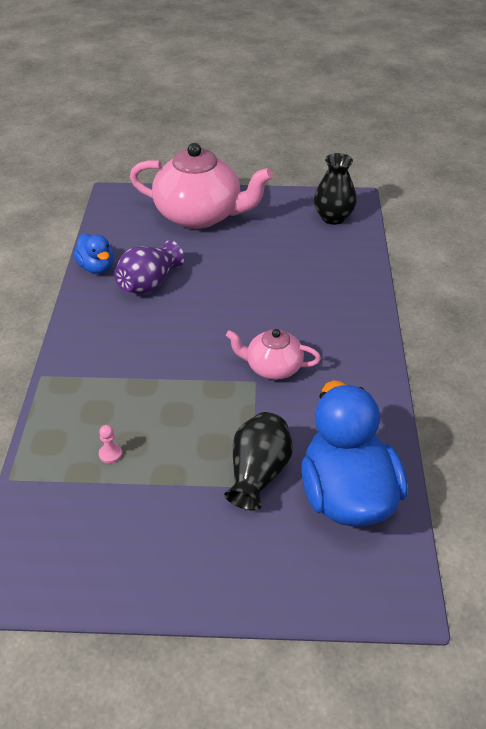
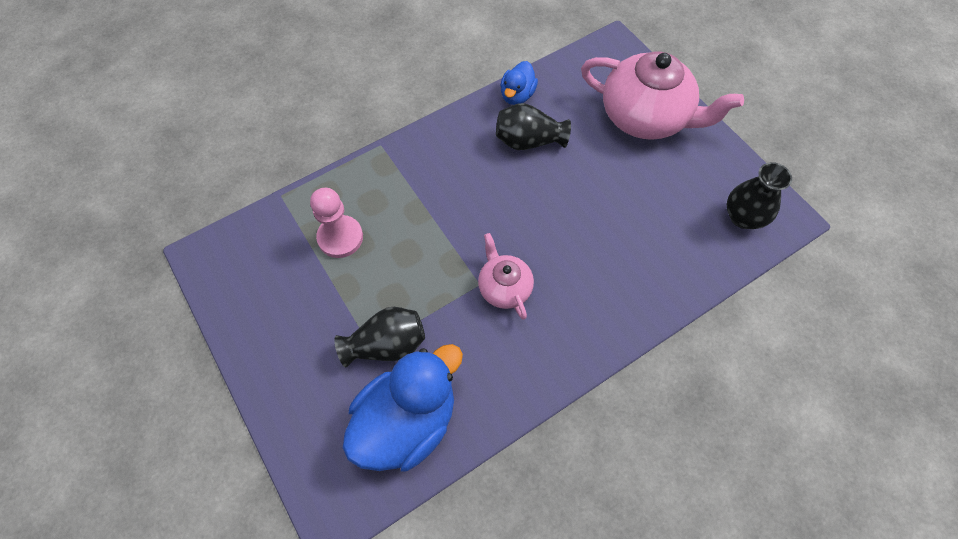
camera: 55 degrees right, 20 degrees up
pink pawn [99,425,122,463] -> pink pawn [310,188,363,258], size x2.34
purple vase [114,240,184,294] -> black vase [496,103,571,150]
pink teapot [130,143,273,229] -> pink teapot turned 45 degrees counterclockwise [581,52,744,140]

